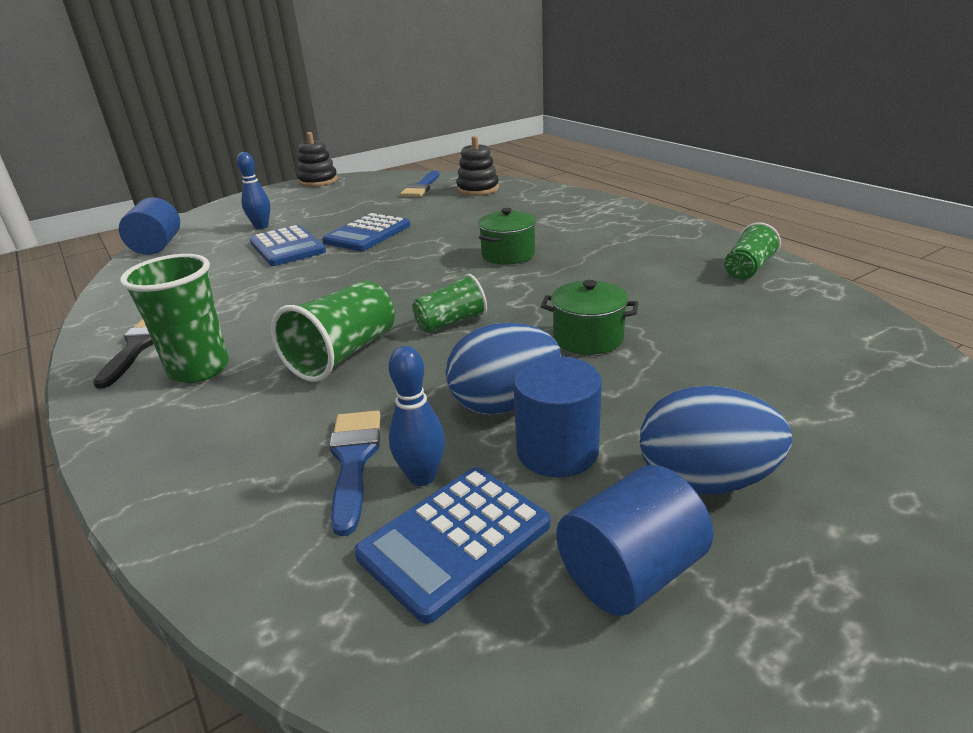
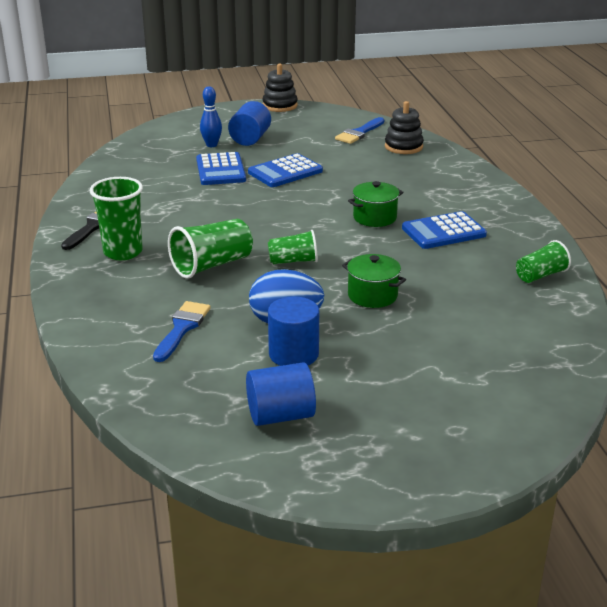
camera: 20 degrees right, 0 degrees up
blue cylinder [119,197,180,255] -> blue cylinder moved to [228,101,271,146]
blue calculator [354,467,550,624] -> blue calculator moved to [402,211,487,249]
blue bowling pin [389,346,445,486] -> none
blue egg [640,386,792,494] -> none

